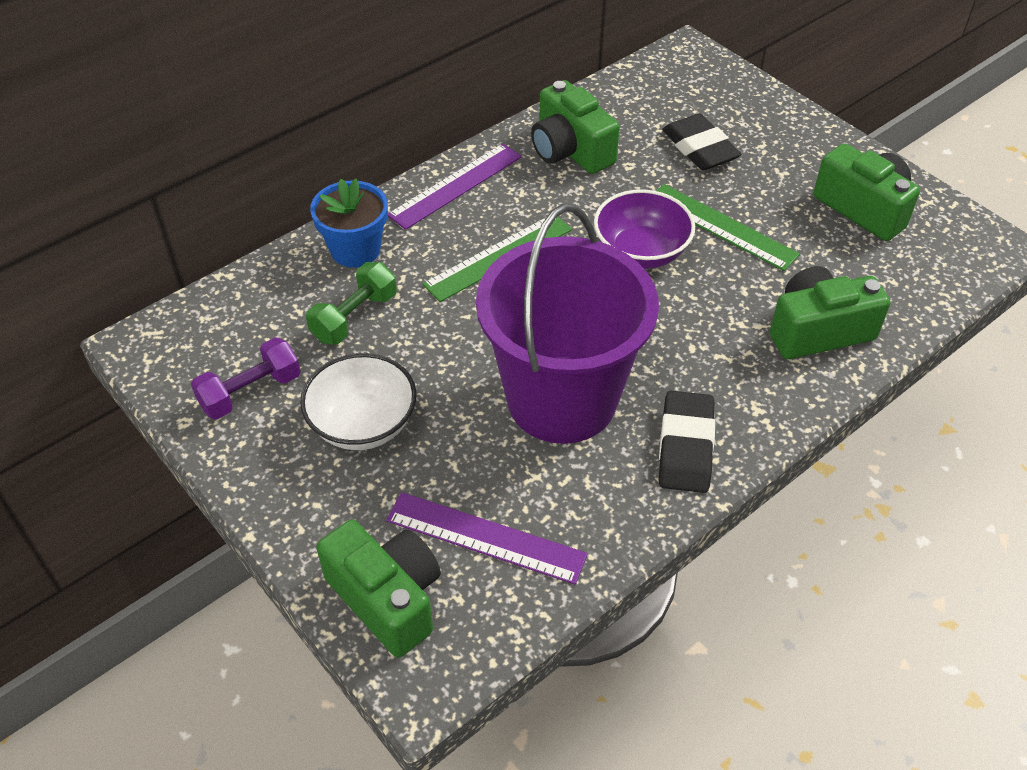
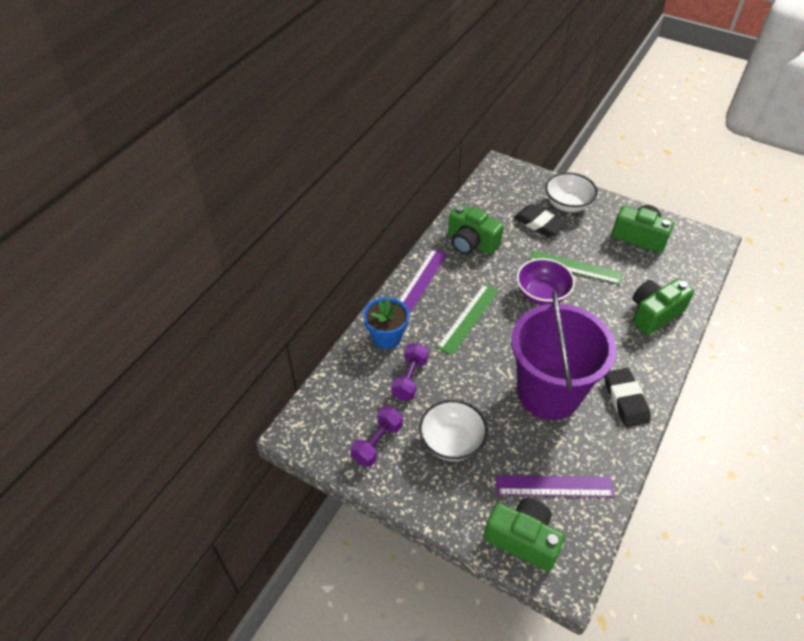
camera: 20 degrees left, 0 degrees up
green dumbbell [306,262,397,345] -> purple dumbbell [391,343,429,400]
none -> white bowl [545,172,598,212]

